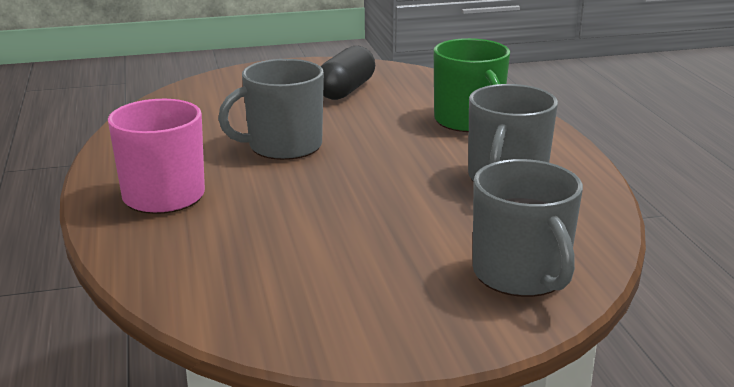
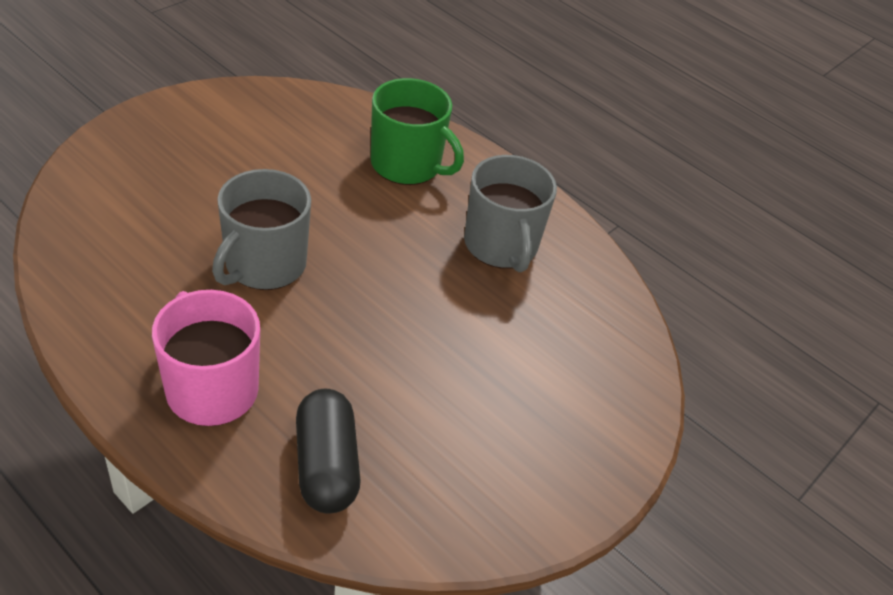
camera: 40 degrees left, 20 degrees up
black capsule [321,46,375,100] -> black capsule moved to [296,388,361,513]
grey mug [473,159,583,297] -> none

